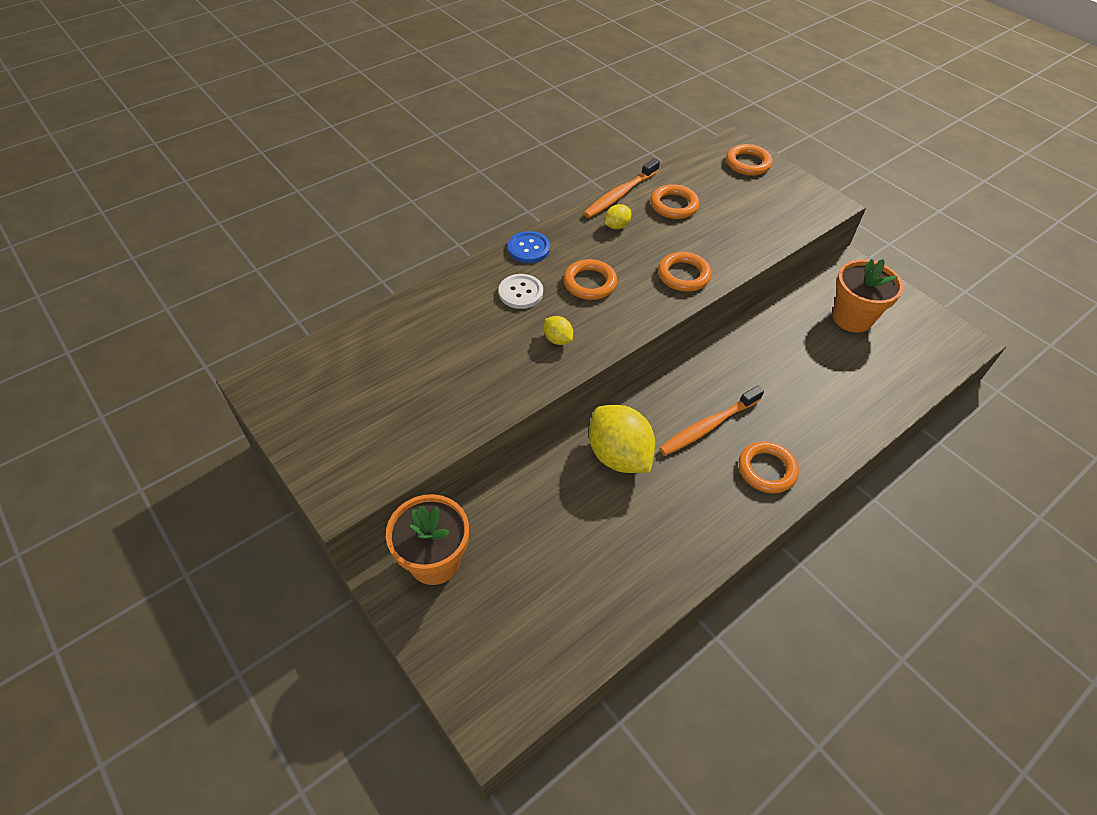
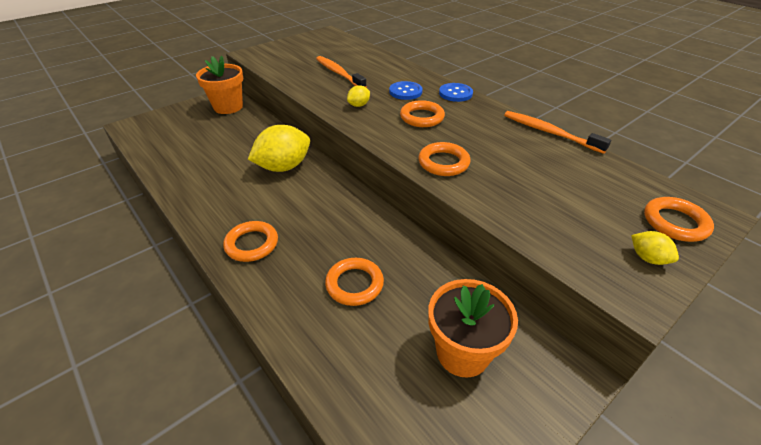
camera: 90 degrees right, 10 degrees down
white button [499,274,543,309] -> blue button [389,81,423,100]
yellow lemon [605,204,631,229] -> yellow lemon moved to [631,231,679,265]
orange ring [650,184,699,219] -> orange ring moved to [325,258,384,306]
orange toothbrush [659,386,764,456] -> orange toothbrush moved to [316,56,367,87]

